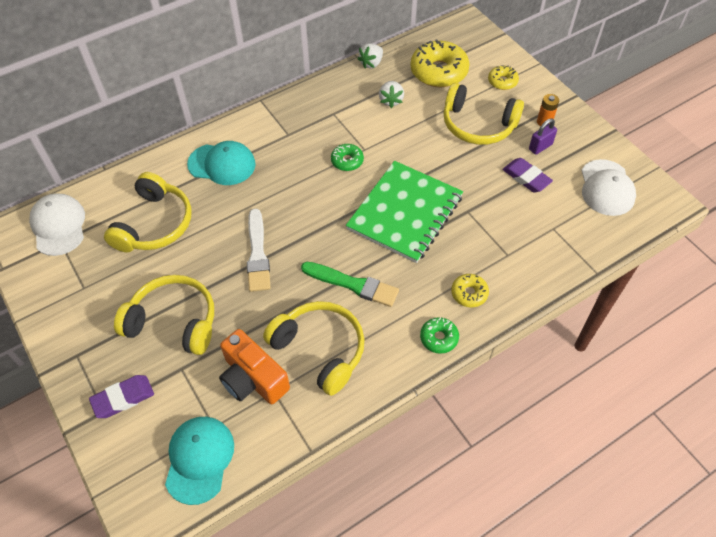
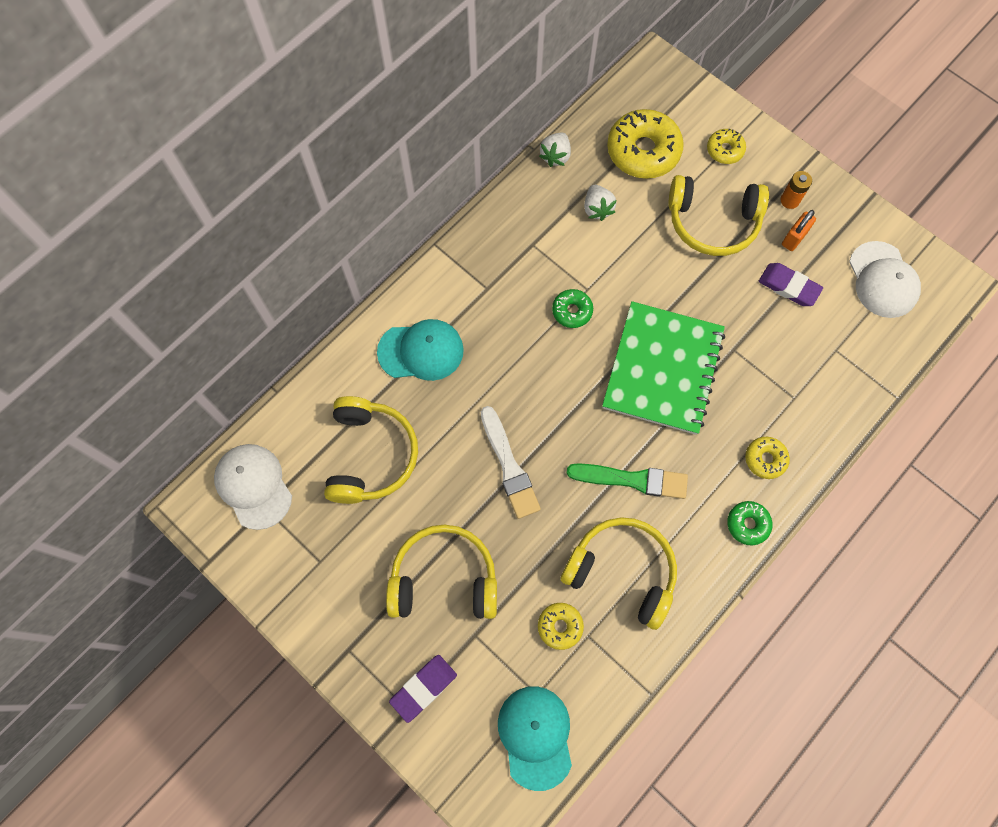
camera: 15 degrees left, 15 degrees up
orange camera [219,329,290,404] -> yellow donut [538,603,584,650]
purple padlock [529,118,557,155] -> orange padlock [782,210,816,251]

